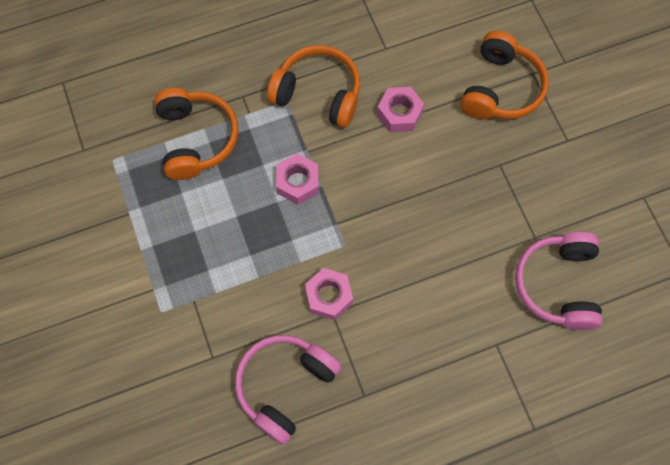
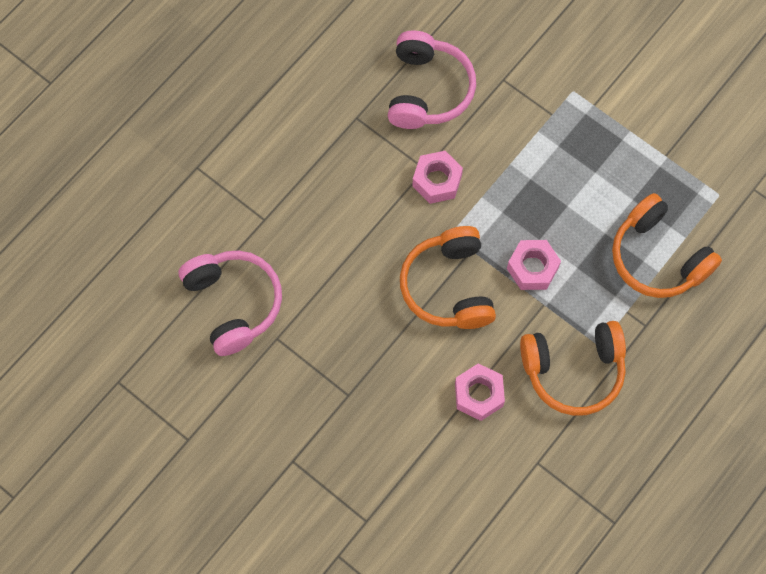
camera: 150 degrees right, 0 degrees up
orange headphones [461,31,549,119] -> orange headphones moved to [400,226,496,329]

